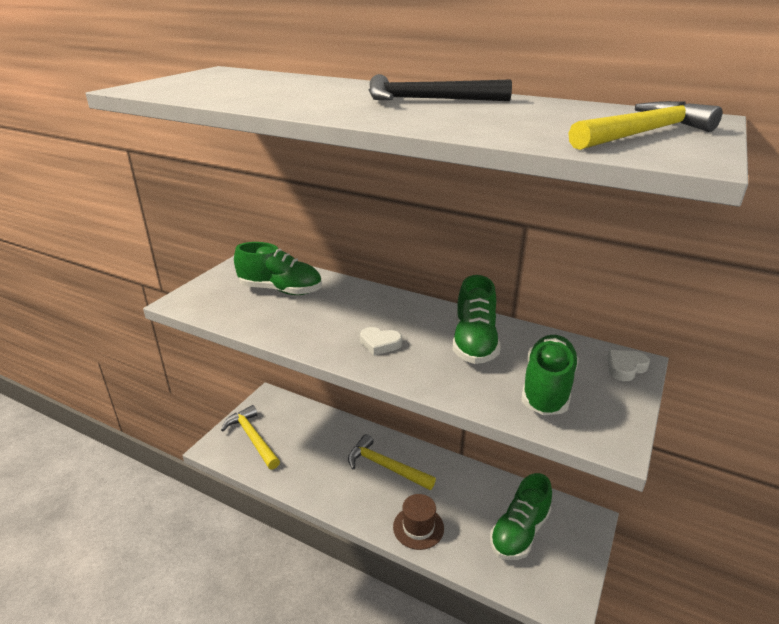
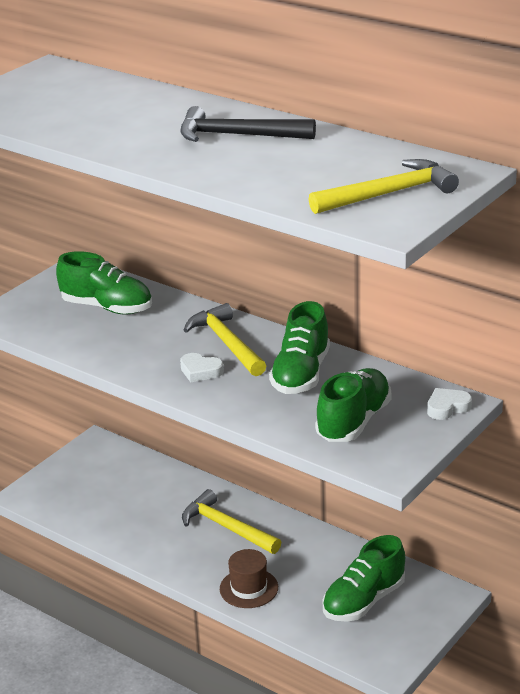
camera: 10 degrees right, 0 degrees up
yellow hammer [221,405,280,470] -> yellow hammer moved to [184,303,266,376]

